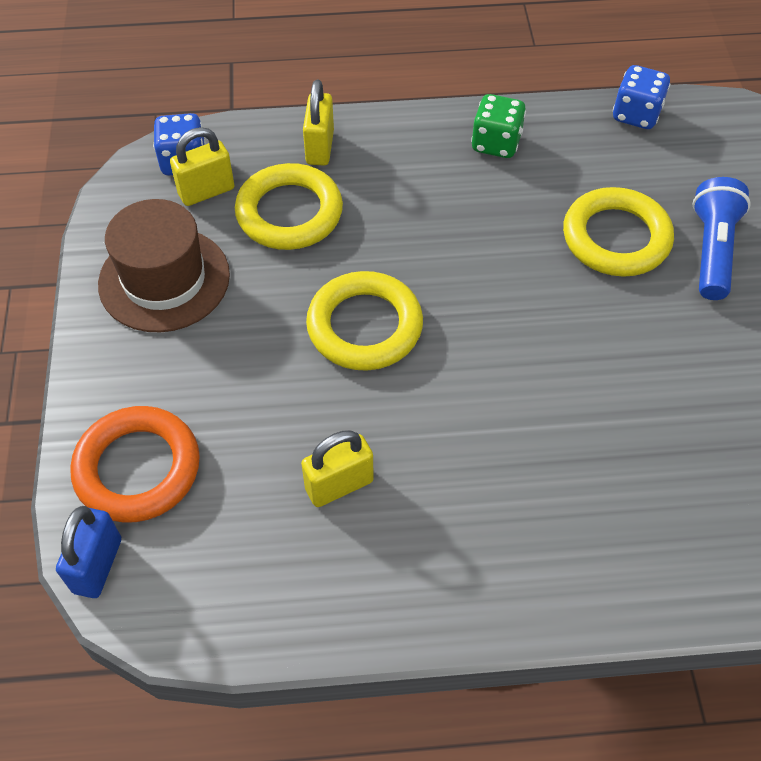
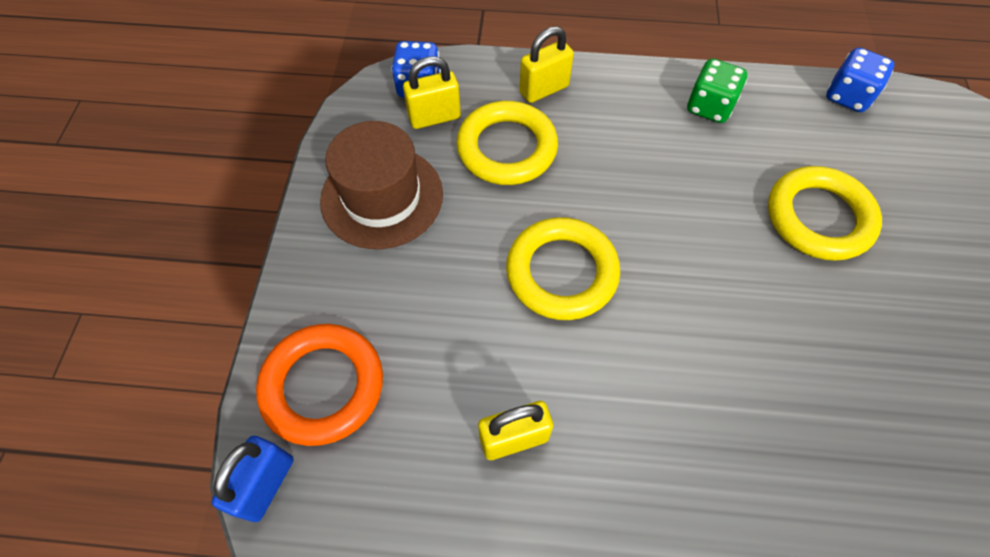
camera: 10 degrees right, 5 degrees up
yellow padlock [303,79,334,165] -> yellow padlock turned 45 degrees clockwise [519,26,574,103]
blue flashlight [692,177,751,300] -> none

